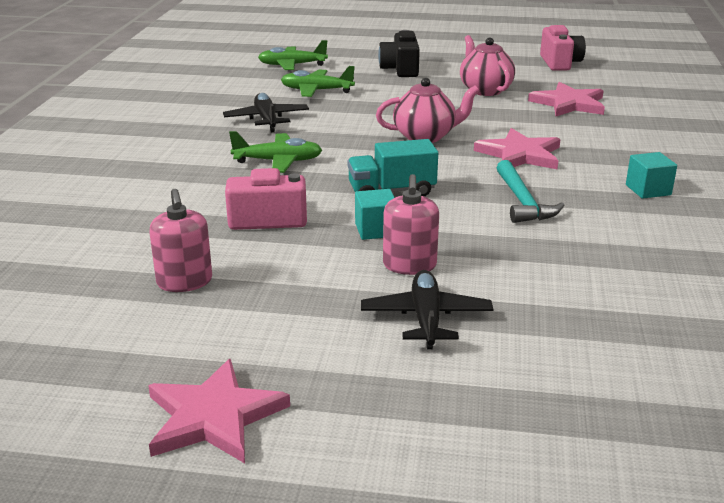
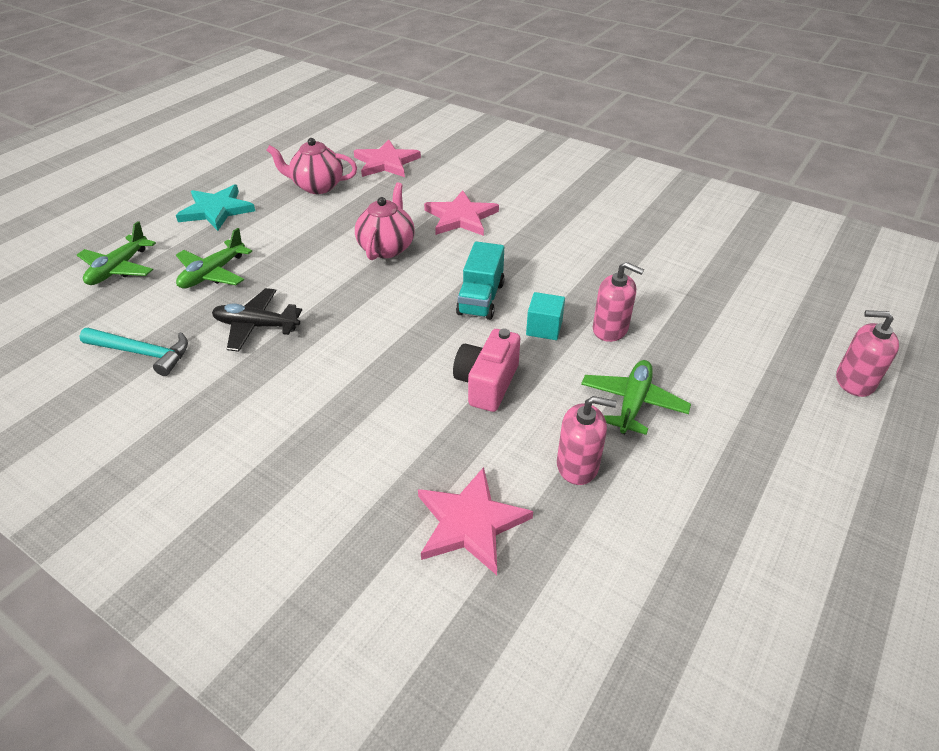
camera: 65 degrees left, 15 degrees up
pink star [148,359,290,463] -> pink star moved to [418,467,533,575]
green plane [229,131,322,173] -> green plane moved to [581,360,691,435]
black plane [361,270,493,350] -> none
black camera [378,30,420,77] -> turquoise star [176,184,255,231]
turquoise hammer [496,160,565,223] -> turquoise hammer moved to [80,328,188,376]
pink camera [540,25,586,71] -> none
turquoise cube [626,152,677,199] -> none
none -> pink soap dispenser [836,310,899,397]

